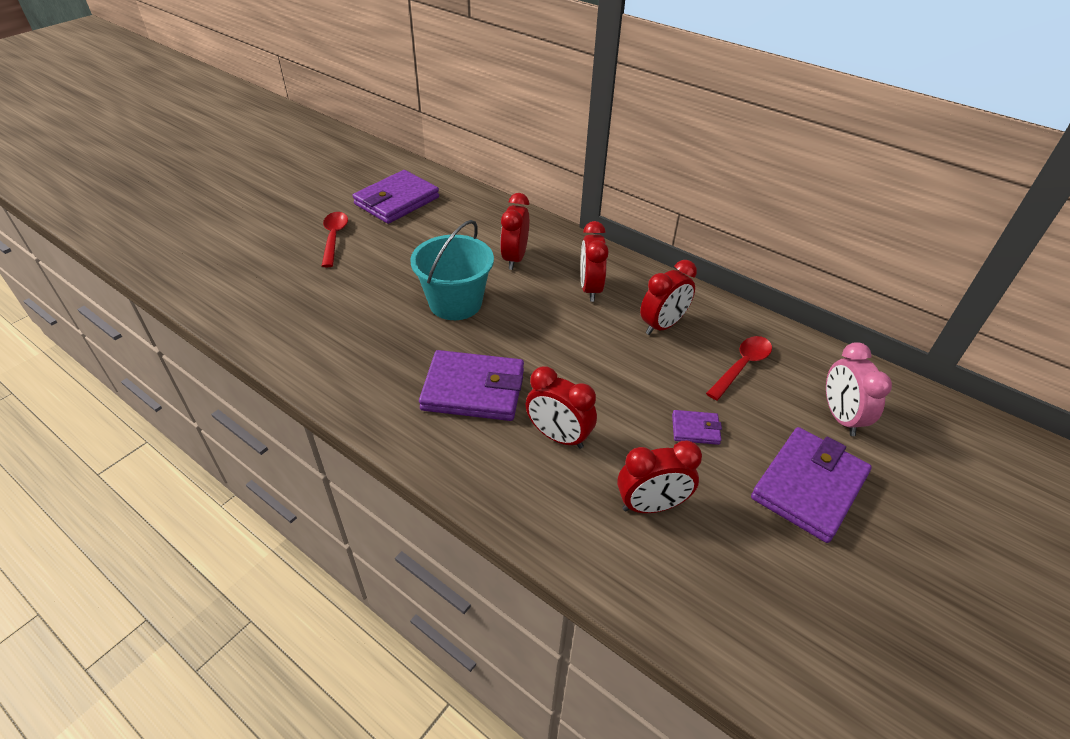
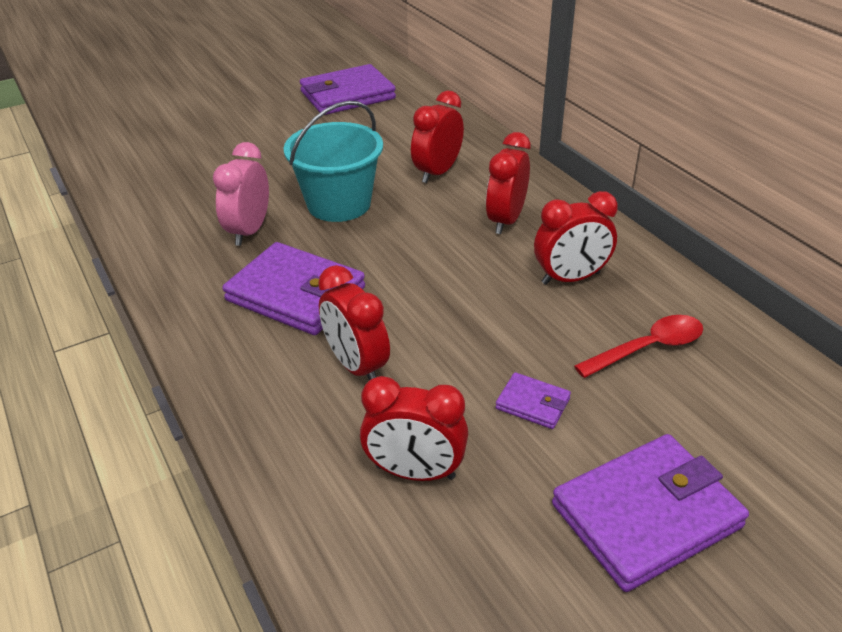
camera: 25 degrees right, 5 degrees down
red spoon [322,212,348,267] -> none
pink clock [826,342,892,436] -> pink clock moved to [213,142,269,246]

